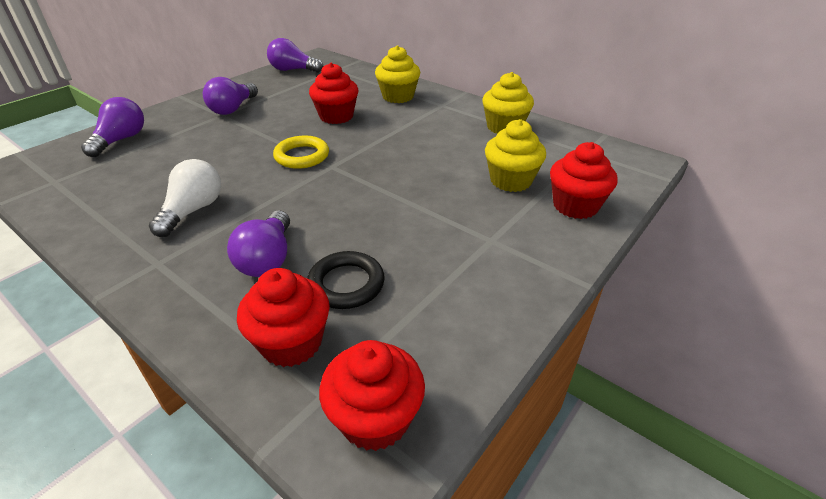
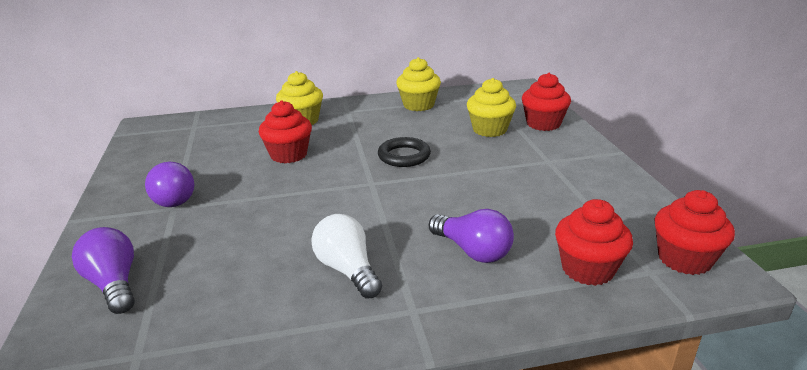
camera: 50 degrees left, 10 degrees down
purple light bulb [267,38,323,73] -> none
yellow ring [273,136,329,169] -> none
black ring [307,251,385,309] -> black ring moved to [378,137,431,167]

